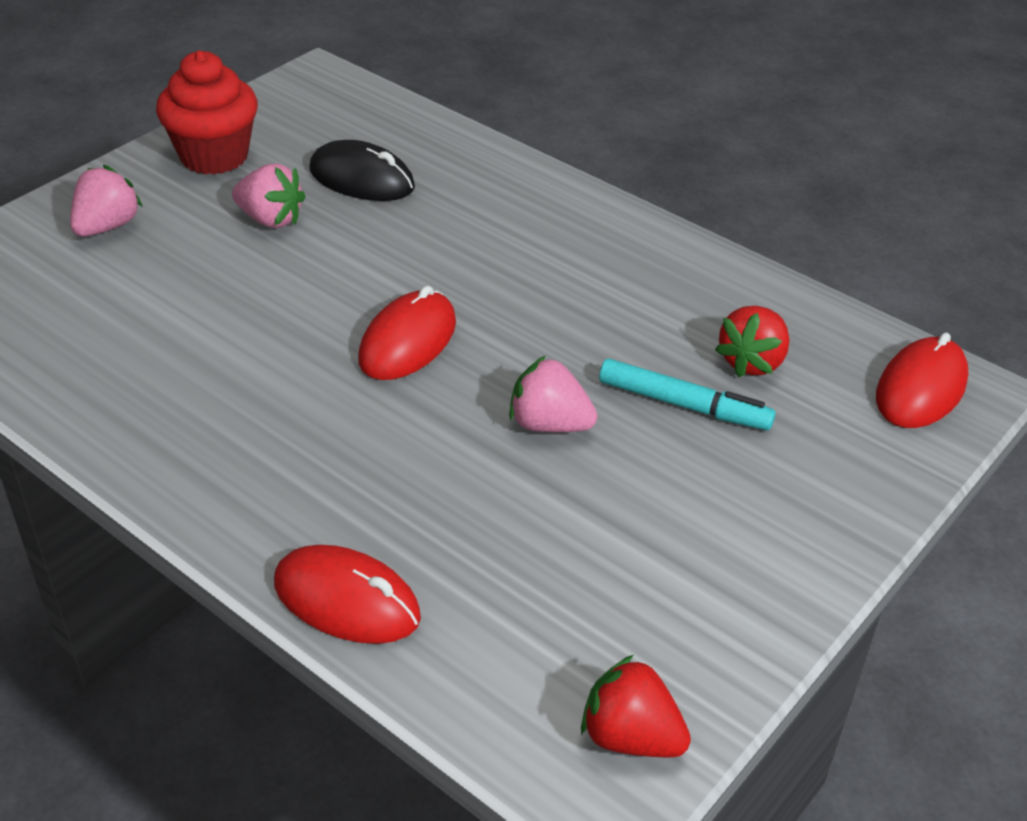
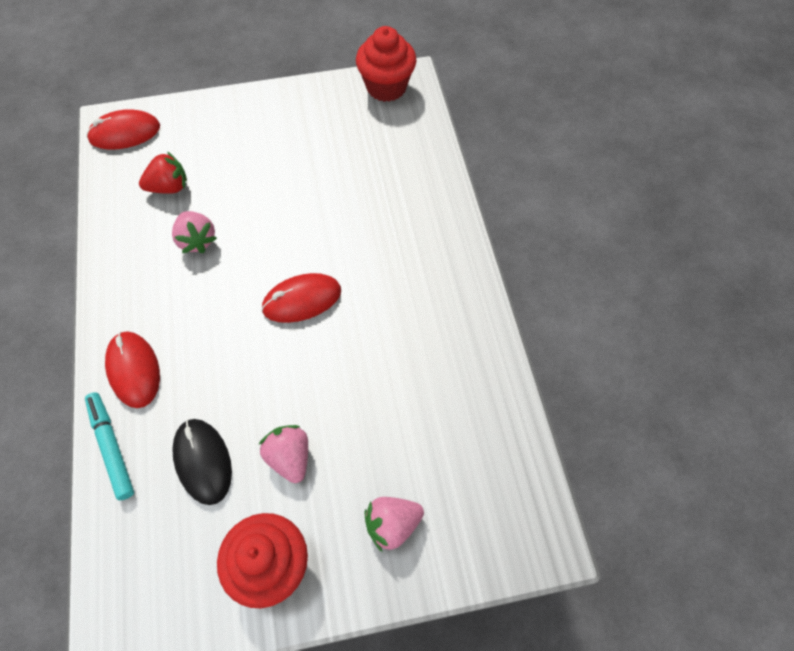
camera: 140 degrees left, 20 degrees up
red mouse [274,545,421,644] -> red mouse moved to [105,331,160,408]
pink strawberry [509,356,597,432] -> pink strawberry moved to [172,211,217,253]
red strawberry [581,655,691,757] -> red cupcake [356,26,417,102]
turquoise marker [599,359,776,430] -> turquoise marker moved to [85,392,134,500]

